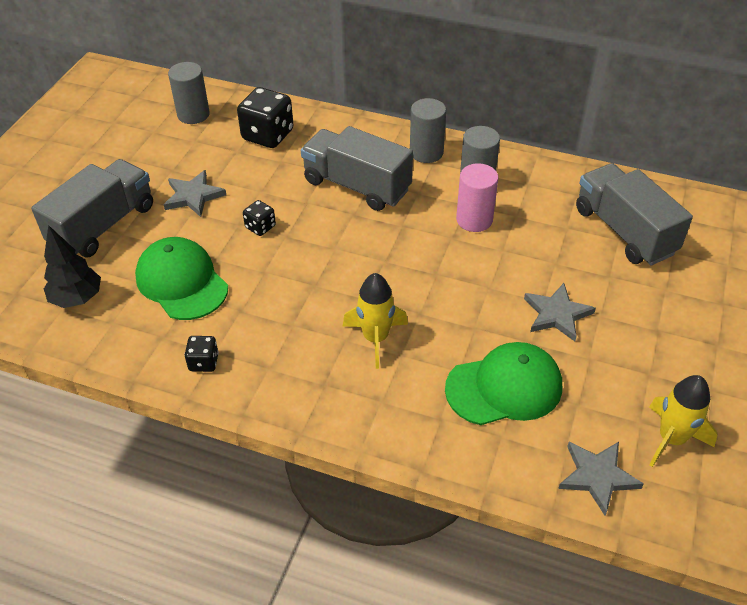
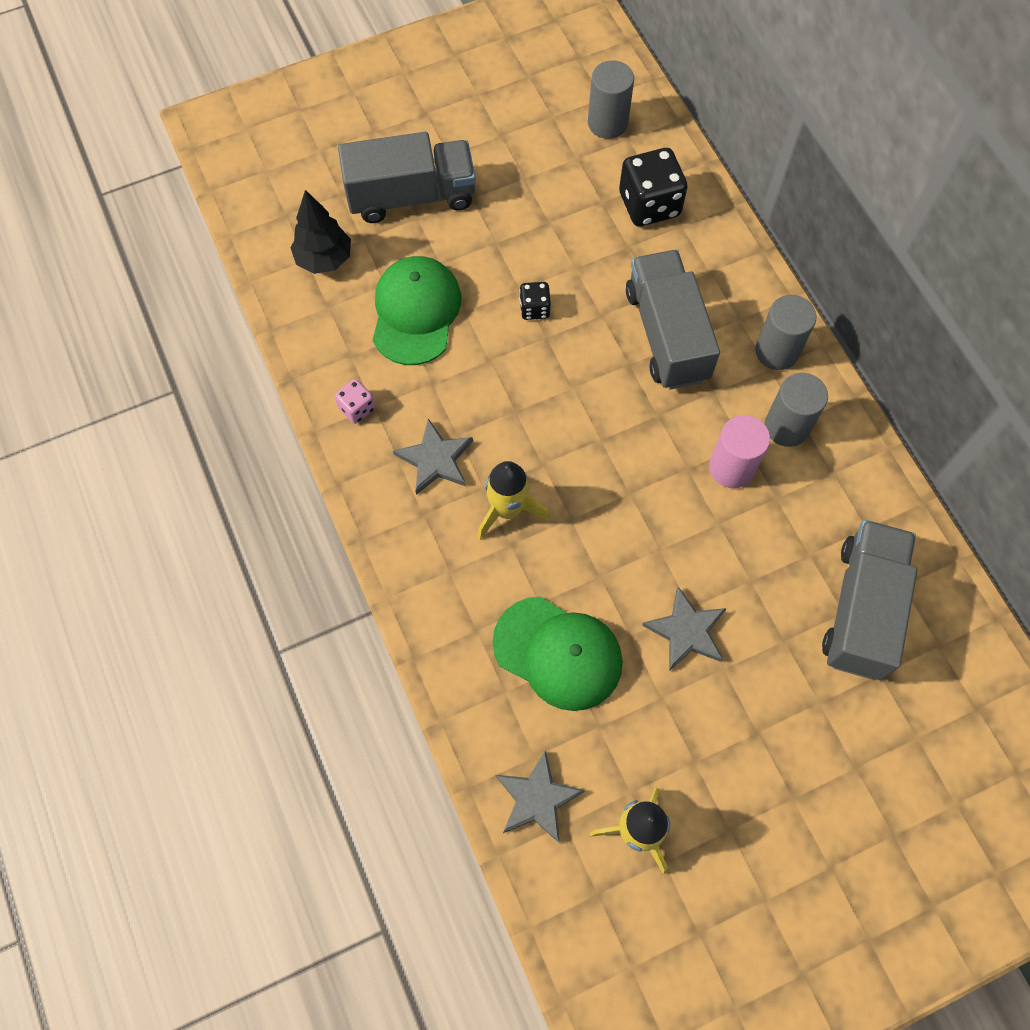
camera: 45 degrees right, 20 degrees up
grey star [163,170,226,217] -> grey star moved to [393,418,473,495]
black dice [184,336,219,372] -> pink dice [334,379,375,424]

